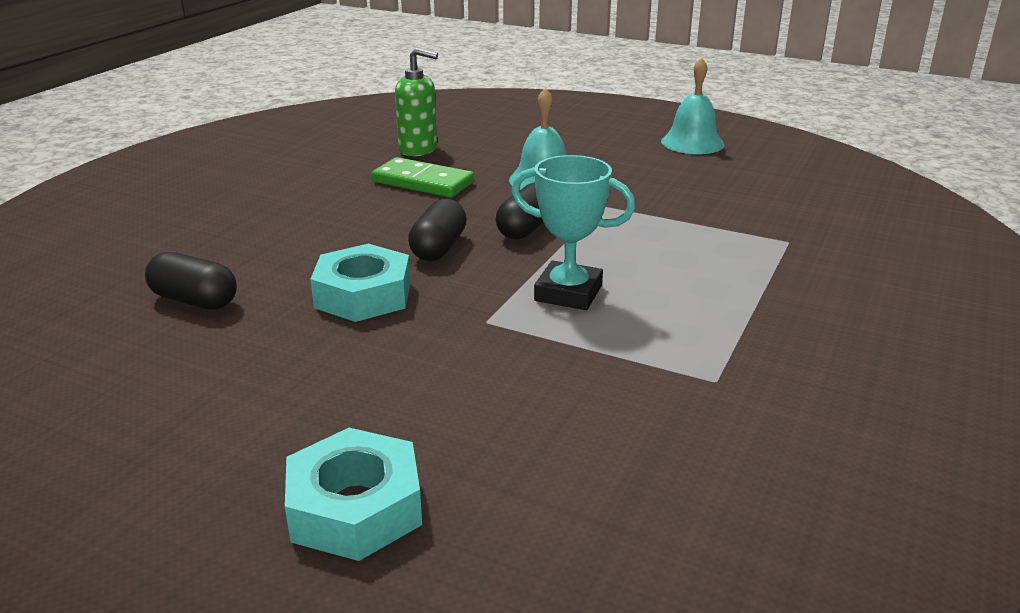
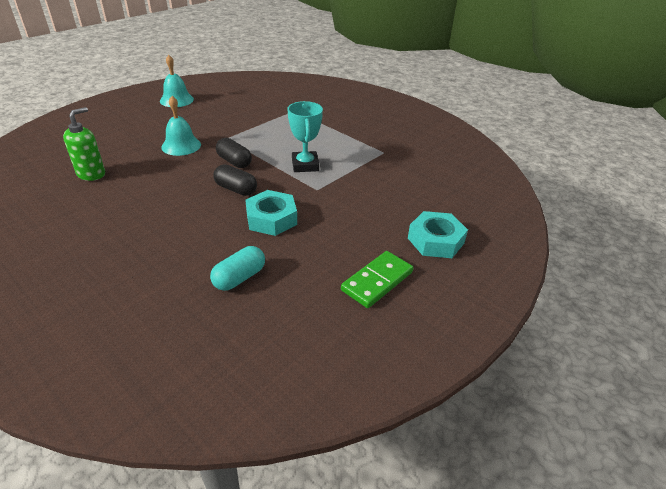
camera: 75 degrees left, 10 degrees up
black capsule [145,252,237,309] -> turquoise capsule [210,246,265,291]
green domino [371,157,474,198] -> green domino moved to [341,251,413,308]
turquoise trophy [511,155,635,310] -> turquoise trophy turned 45 degrees counterclockwise [287,101,323,172]

